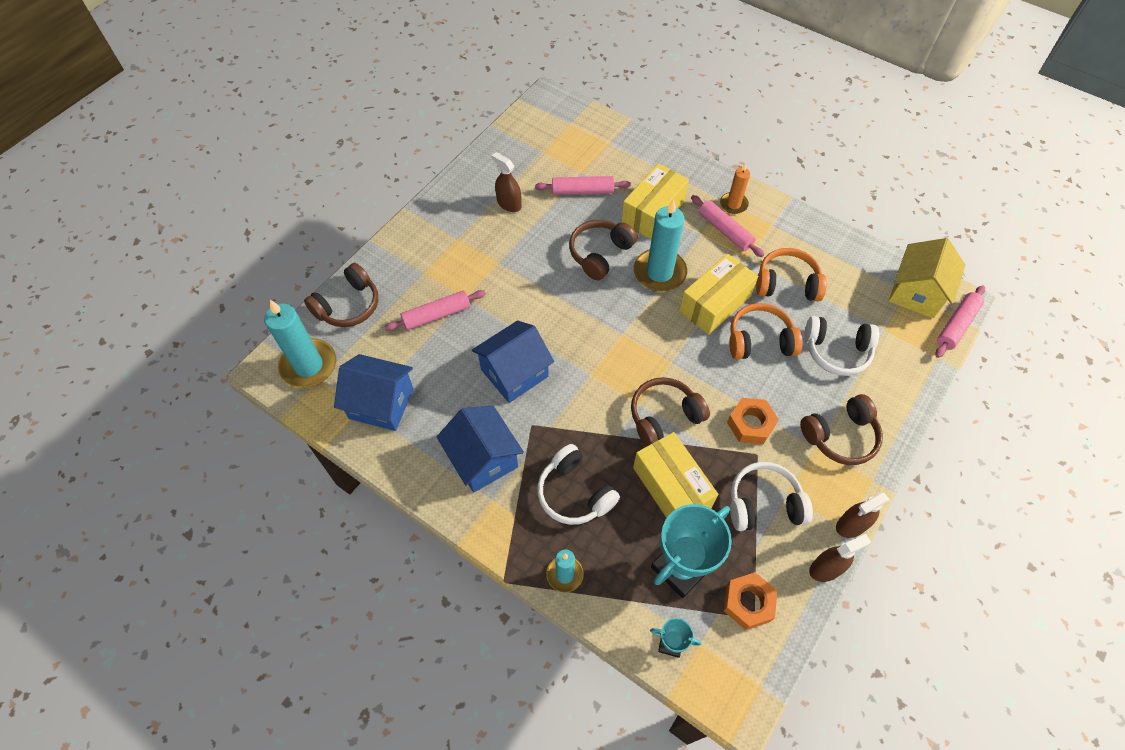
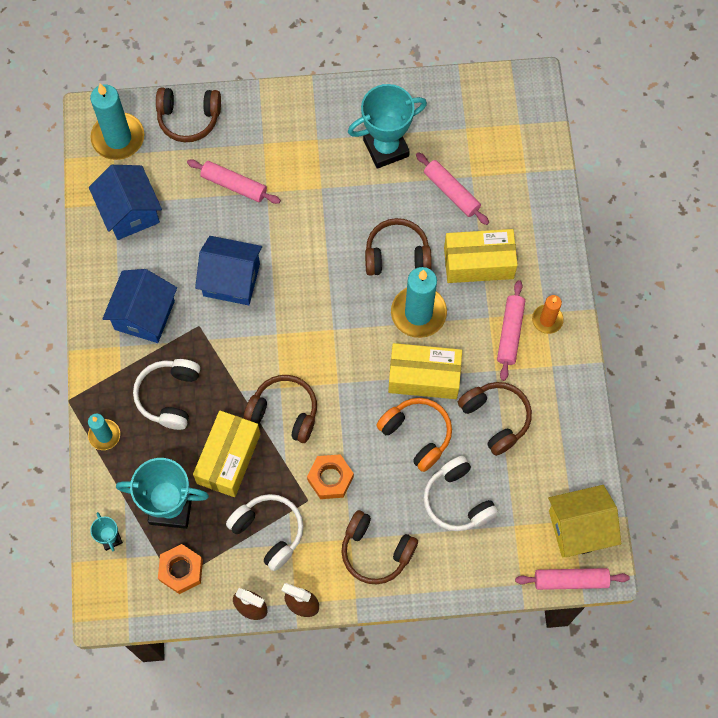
camera: 50 degrees right, 10 degrees up
brown spray bottle [492,152,522,212] -> turquoise trophy [348,84,427,169]
orange headphones [756,248,827,301] -> brown headphones [458,382,532,456]

